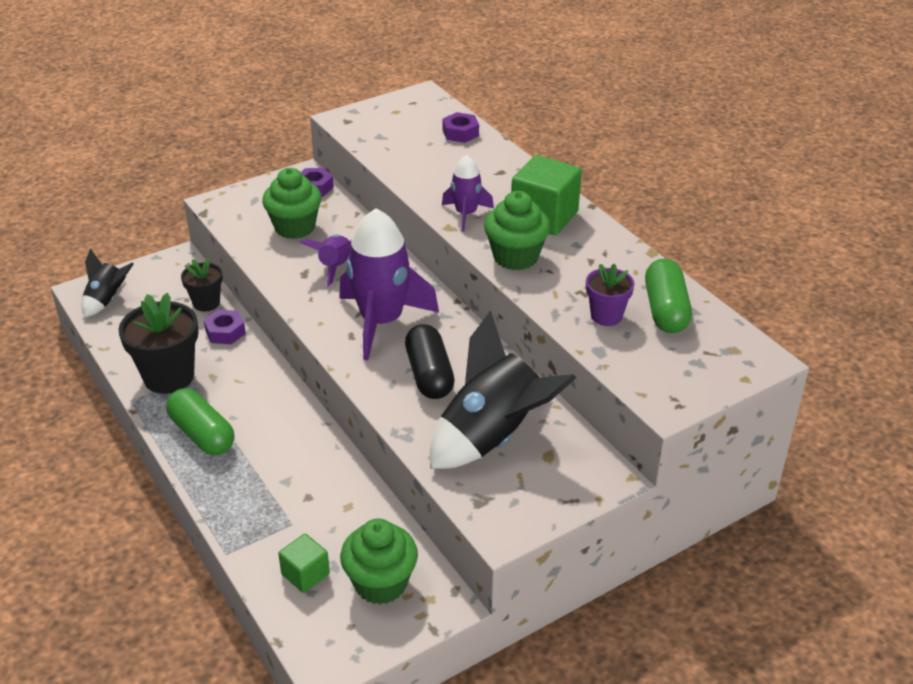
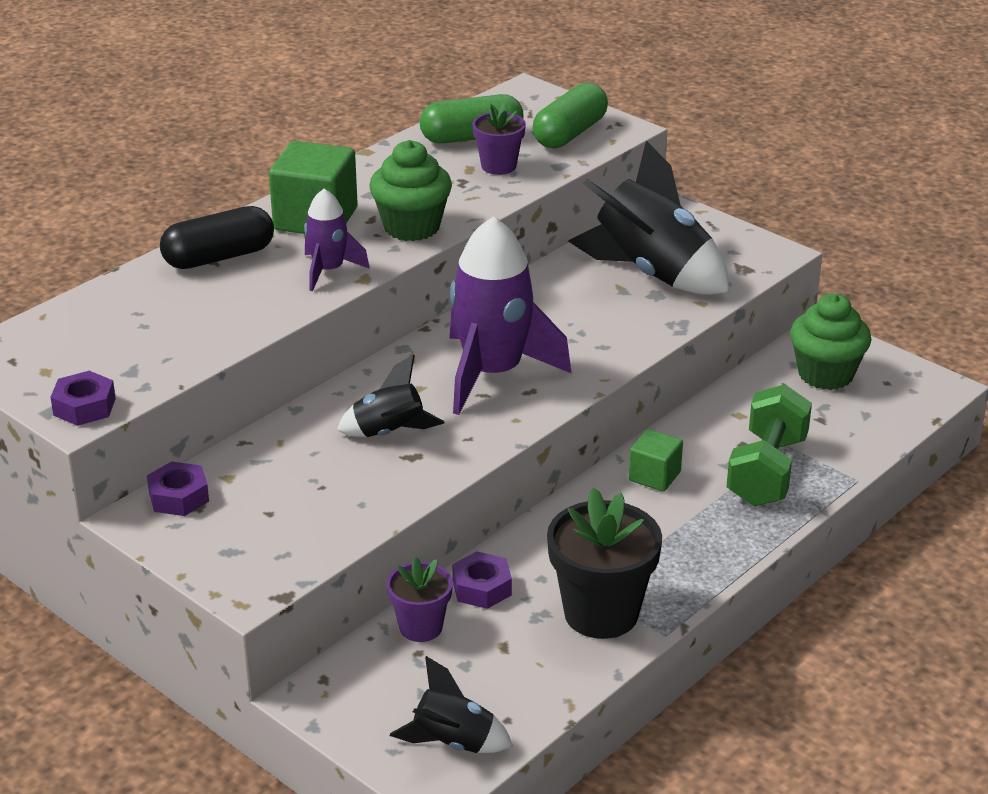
camera: 105 degrees left, 5 degrees down
green capsule [166,388,234,455] -> green capsule moved to [532,83,608,148]
black flower pot [181,258,223,312] -> purple flower pot [387,557,453,642]
green cupcake [262,168,322,239] -> none
green cube [278,533,330,593] -> green cube moved to [629,429,683,492]
purple rocket [300,234,351,287] -> black rocket [337,354,444,437]
black capsule [405,324,455,399] -> black capsule moved to [160,206,274,269]
purple nut [442,112,479,143] -> purple nut moved to [50,371,116,426]
none -> green dumbbell [726,384,812,506]

